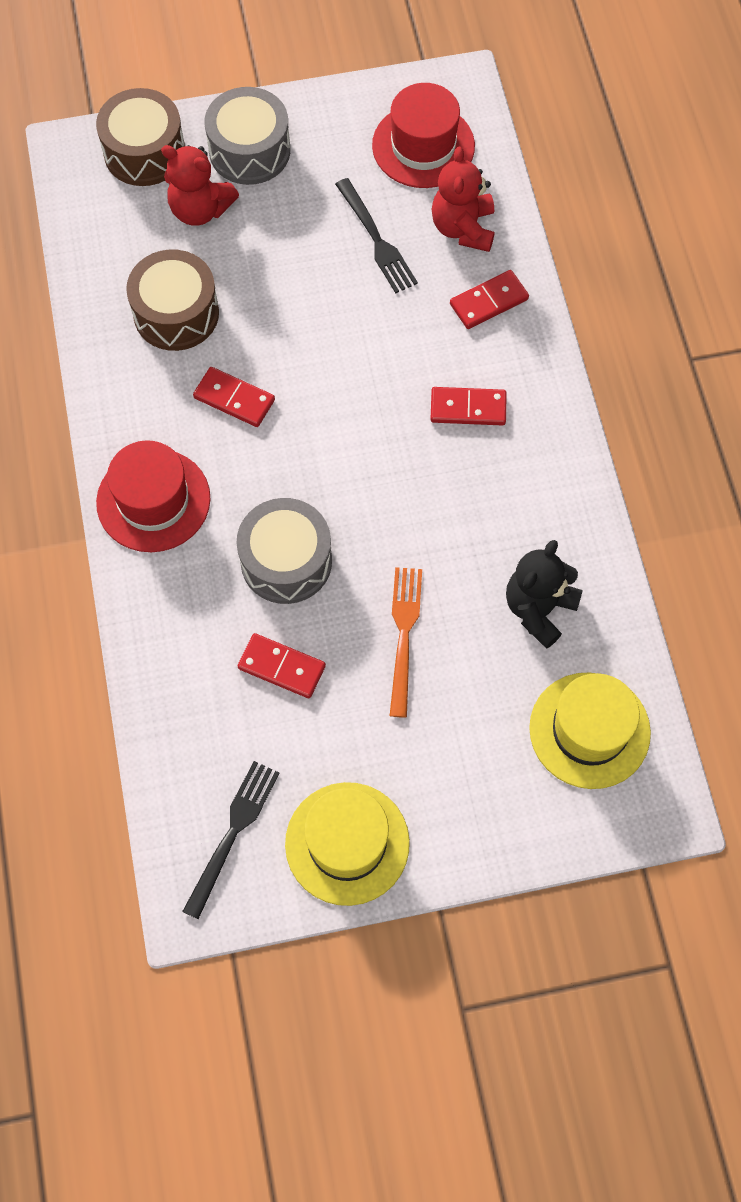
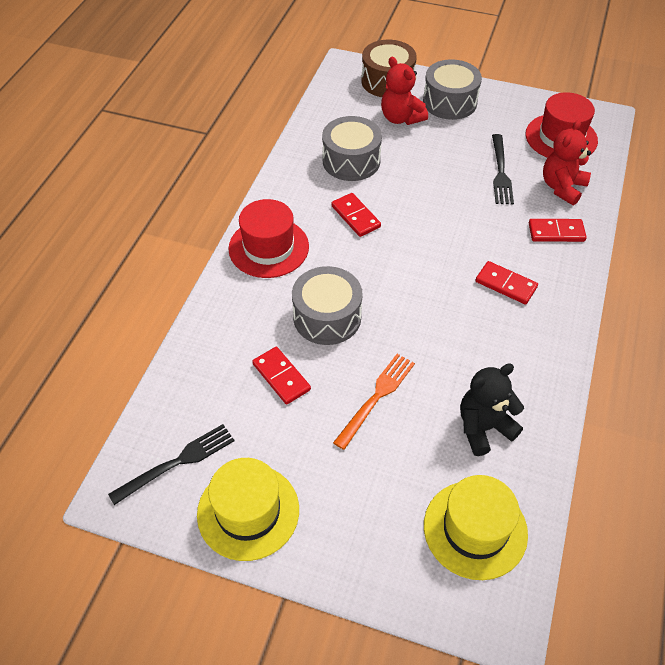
camera: 30 degrees right, 15 degrees down
brown drum [126,249,219,351] -> grey drum [322,116,382,181]

